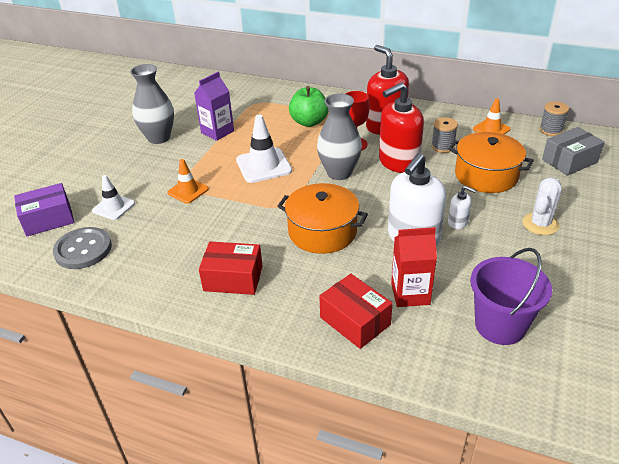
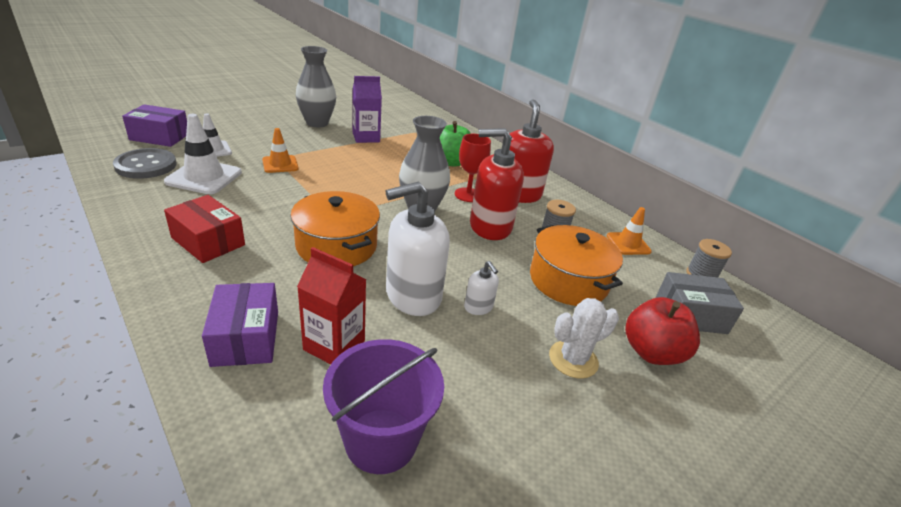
camera: 25 degrees right, 5 degrees down
white traffic cone [236,115,292,183] -> white traffic cone moved to [164,114,242,194]
red box [319,274,393,349] -> purple box [202,283,278,367]
none -> red apple [625,297,700,365]

